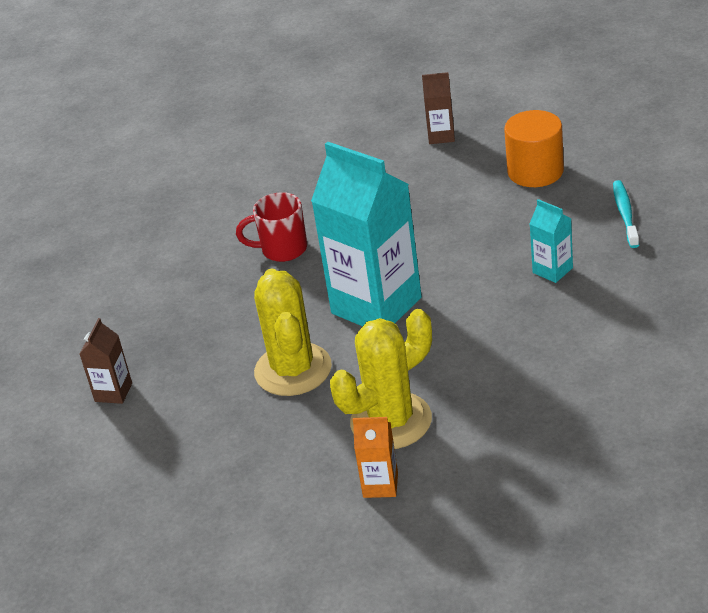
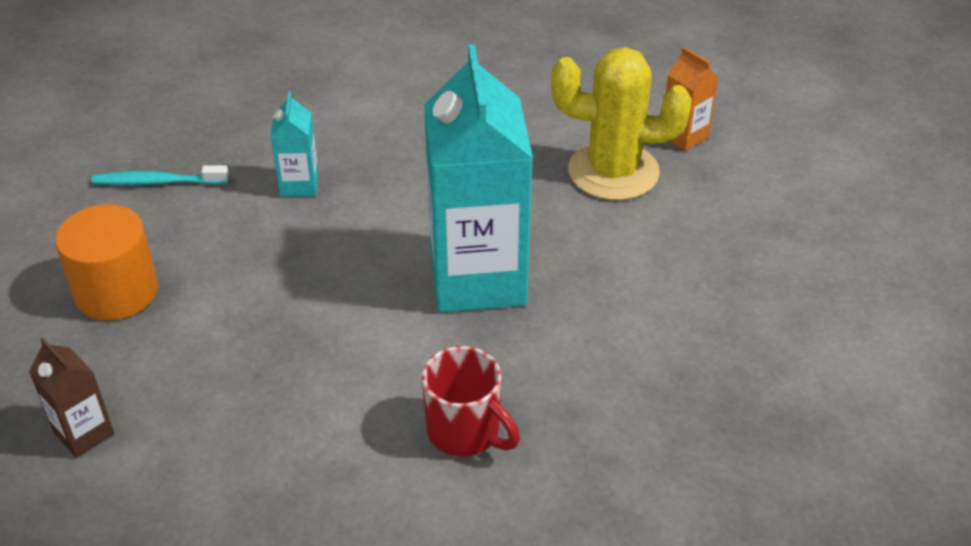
camera: 140 degrees left, 5 degrees up
brown carton [80,318,132,404] -> none
yellow cactus [254,268,332,396] -> none
turquoise toothbrush [613,180,639,248] -> turquoise toothbrush turned 45 degrees clockwise [91,165,229,185]

